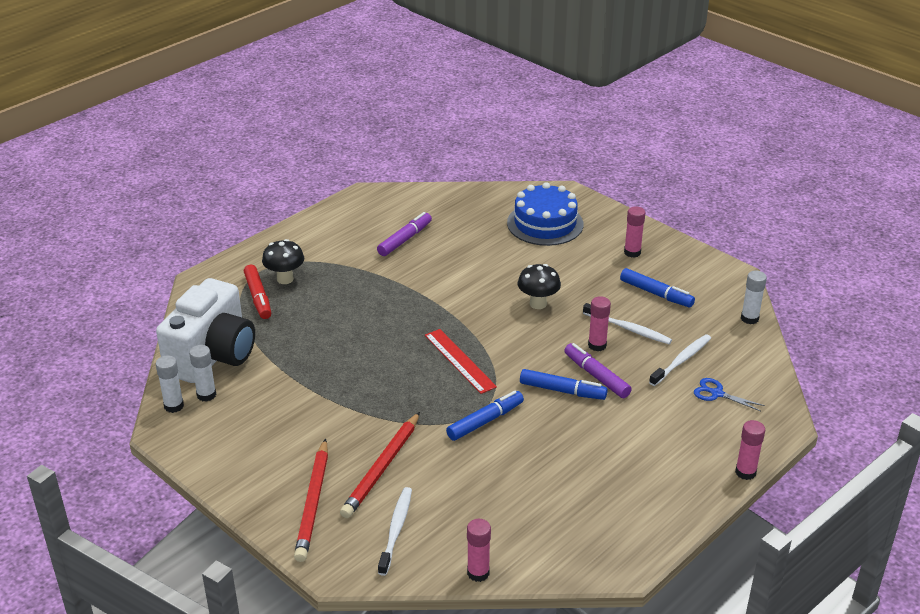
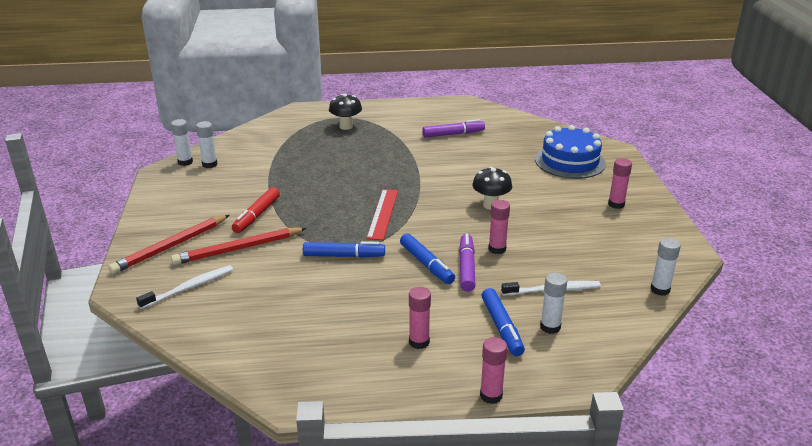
camera: 40 degrees right, 5 degrees down
white camera [156,278,255,383] -> none
red marker [244,265,271,319] -> red marker moved to [232,187,280,233]
pink glue stick [467,519,491,582] -> pink glue stick moved to [409,287,431,349]
white toothbrush [583,303,672,344] -> none
blue marker [620,268,695,307] -> blue marker moved to [481,288,525,356]
blue scissors [694,378,765,411] -> white glue stick [540,273,567,334]

